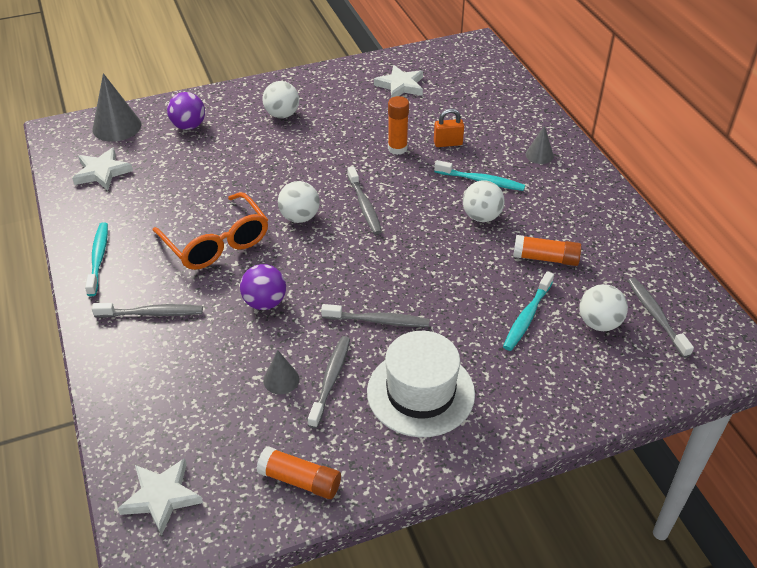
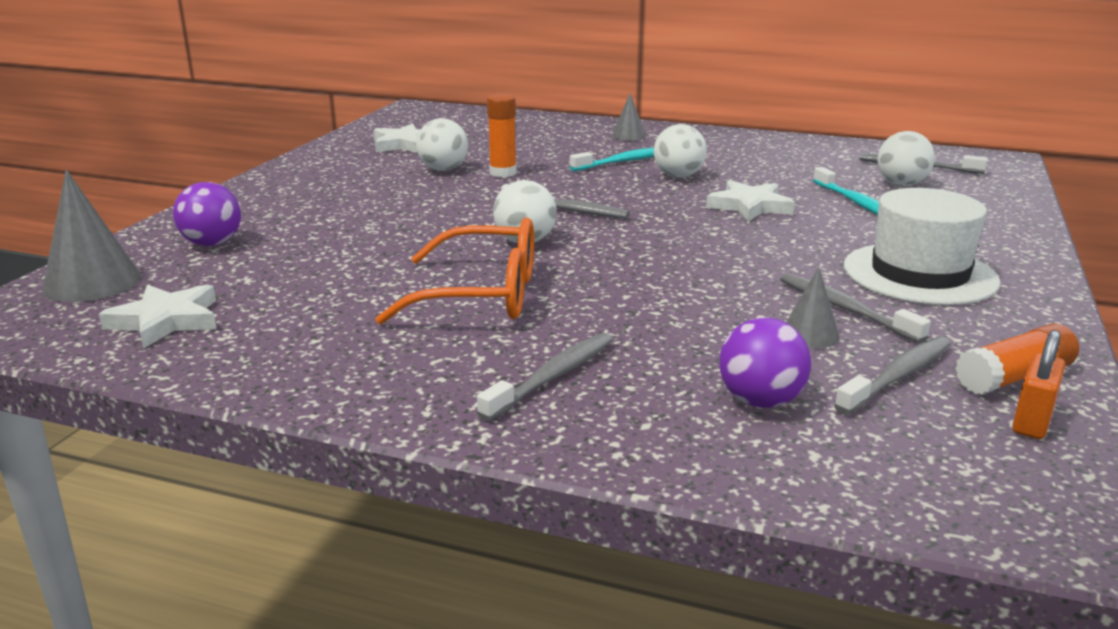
camera: 50 degrees left, 20 degrees down
turquoise toothbrush [85,222,108,296] -> none
white star [117,458,203,536] -> white star moved to [706,180,795,221]
purple ball [240,264,286,310] -> purple ball moved to [720,318,811,408]
white ball [263,81,299,118] -> white ball moved to [416,118,468,171]
grey toothbrush [321,304,430,327] -> grey toothbrush moved to [834,337,951,415]
orange padlock [434,109,464,147] -> orange padlock moved to [1012,330,1065,439]
orange glue stick [513,235,582,266] -> none

